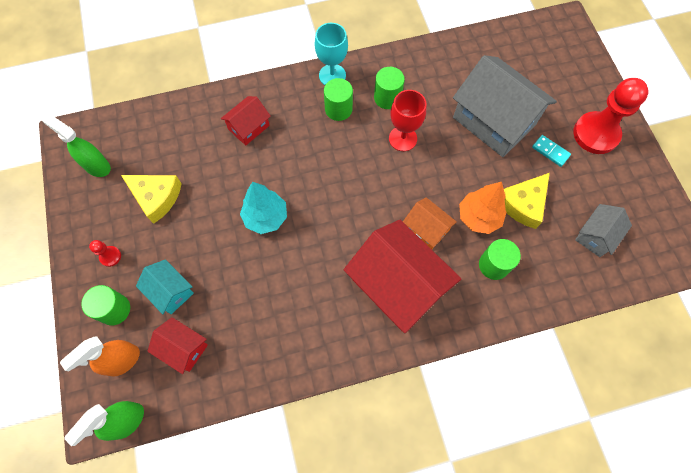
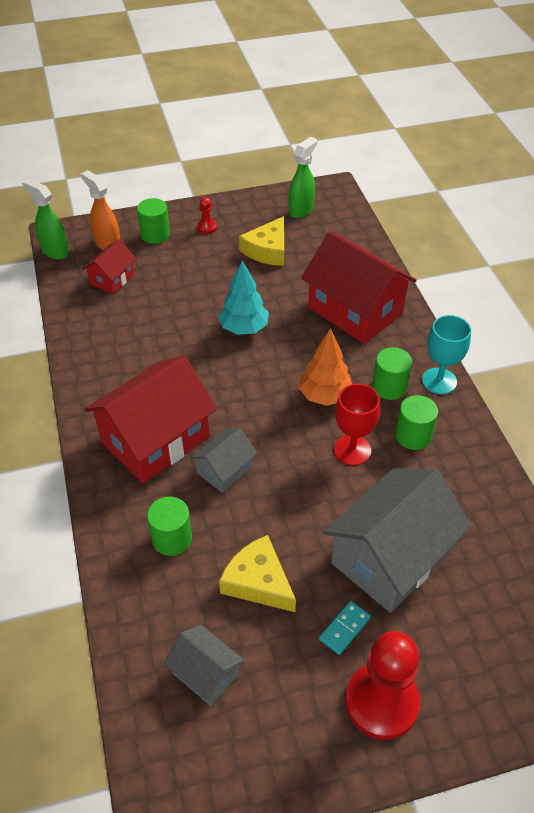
camera: 90 degrees right, 20 degrees down
turquoise house [136,259,194,314] -> none
red house [221,96,271,146] -> red house [301,231,417,344], size x2.00
orange house [403,197,457,249] -> grey house [190,428,257,493]
orange tree [459,182,507,234] -> orange tree moved to [299,328,352,406]

